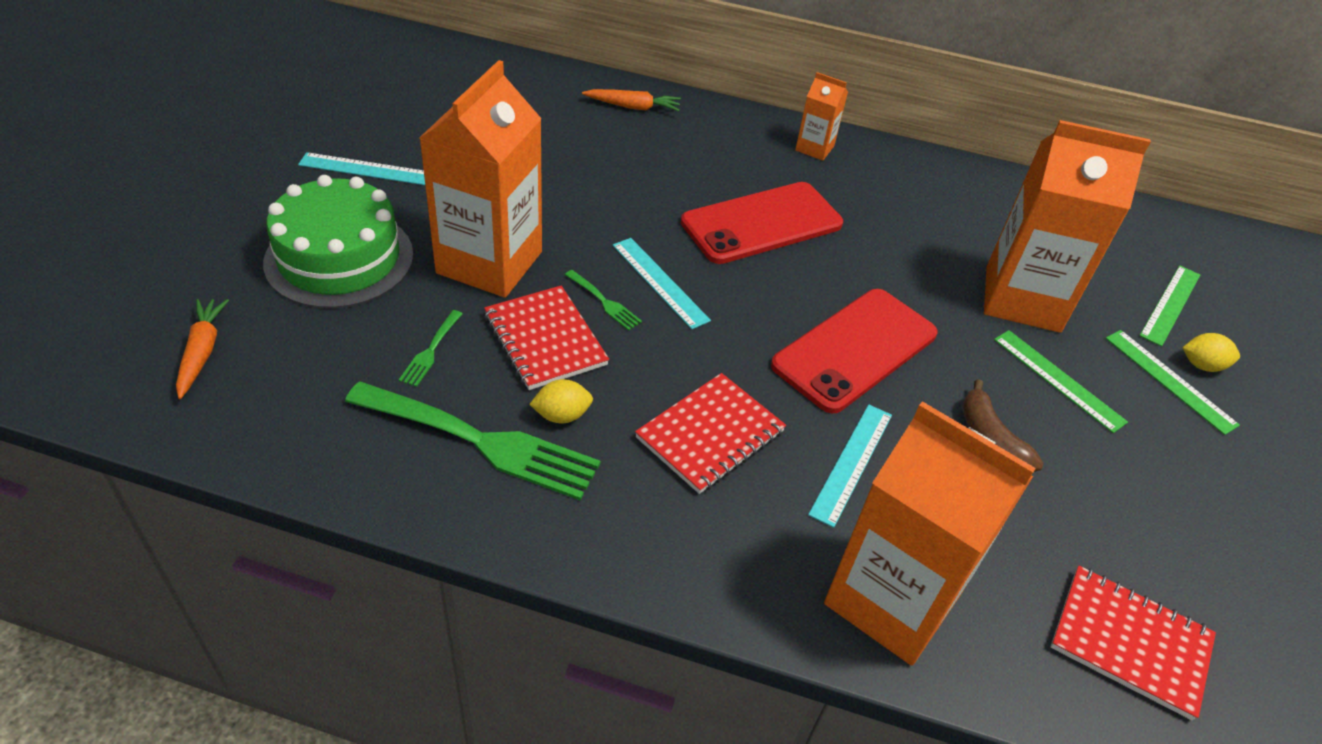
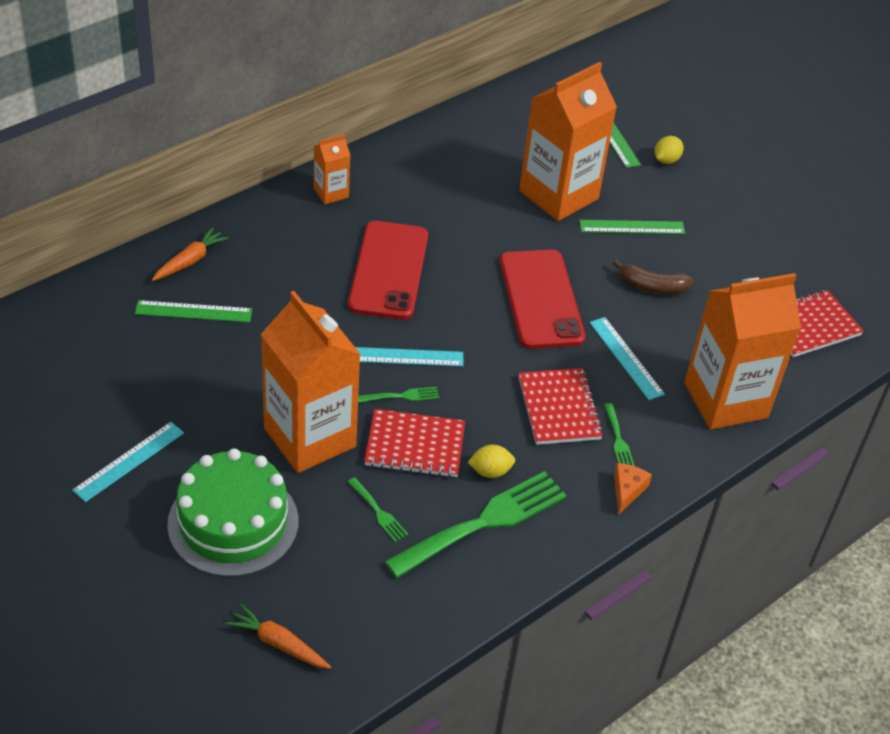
camera: 55 degrees left, 0 degrees up
yellow lemon [529,379,593,424] -> yellow lemon turned 60 degrees clockwise [467,444,515,478]
green ruler [1106,330,1240,435] -> green ruler moved to [135,300,252,322]
none -> green fork [604,403,635,466]
none -> orange cheese [614,463,652,515]

